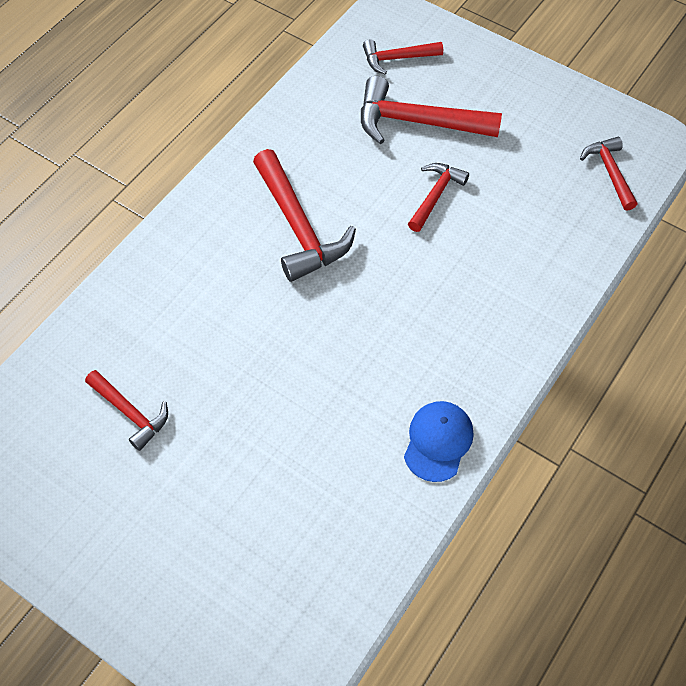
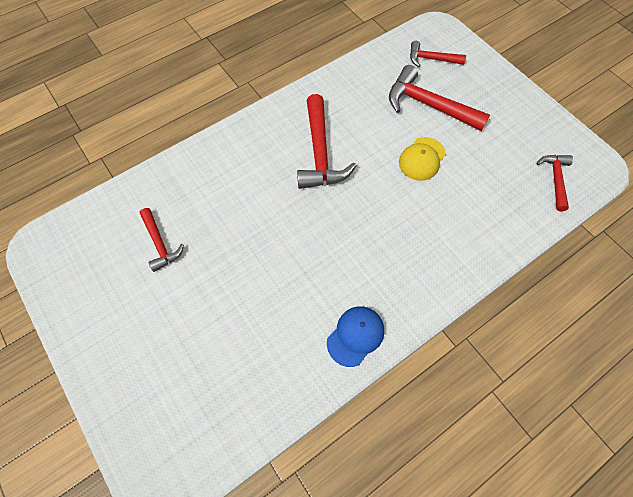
camera: 20 degrees right, 5 degrees up
red hammer [408,163,469,232] -> yellow cap [399,137,446,181]

